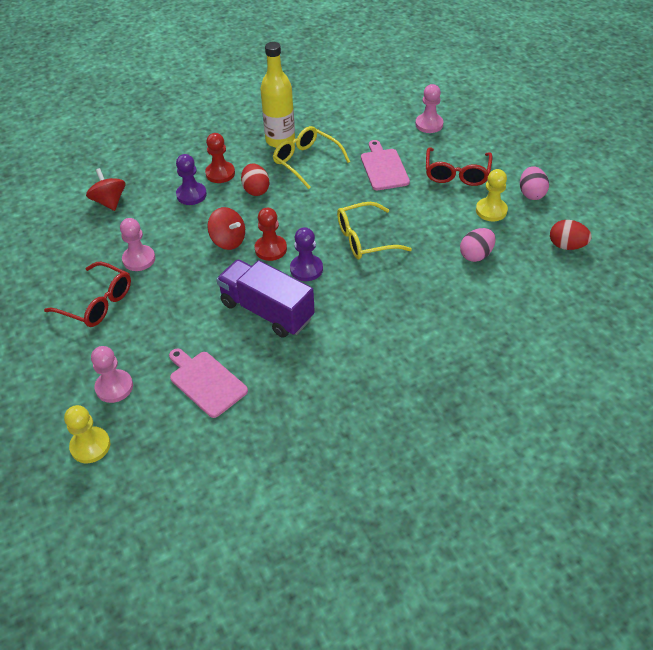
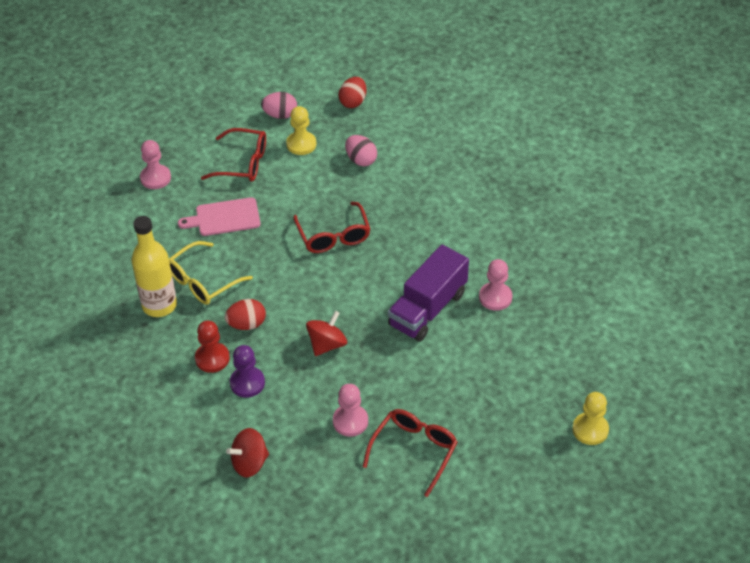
camera: 90 degrees left, 0 degrees up
pink pawn [91,346,133,403] -> pink pawn moved to [479,259,512,311]
pink cutting board [169,348,248,418] -> none
red pawn [255,208,287,261] -> none
purple pawn [290,227,323,281] -> none
yellow glasses [337,202,412,259] -> red glasses [293,202,370,253]

